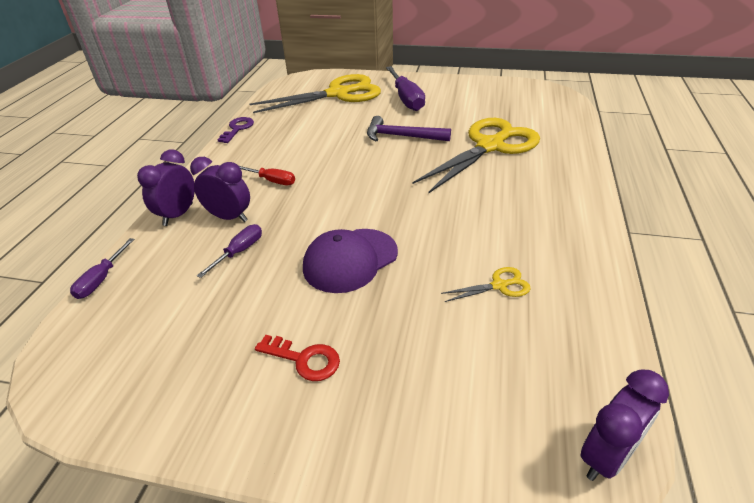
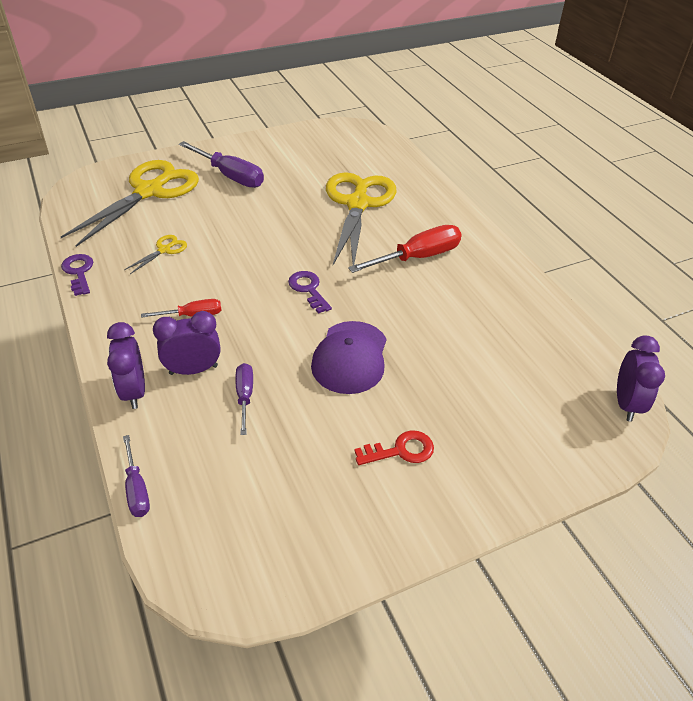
camera: 40 degrees left, 5 degrees up
purple hammer [367,116,451,141] -> none
yellow scissors [441,267,531,302] -> yellow scissors moved to [124,235,187,274]
none -> purple key [288,271,332,314]
none -> red screwdriver [348,225,462,273]

